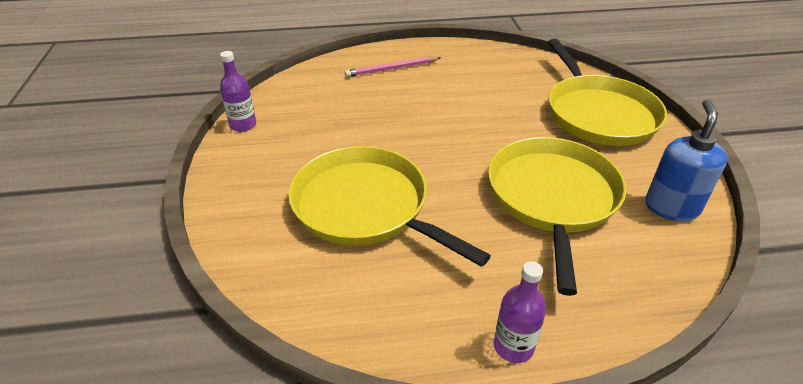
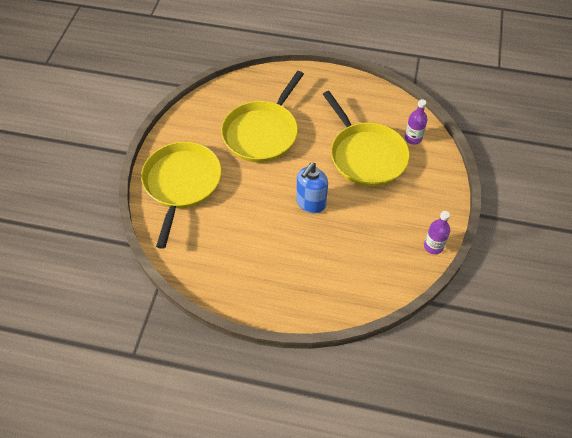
camera: 160 degrees left, 15 degrees up
pink pencil [345,56,441,77] -> none
purple bottle [494,261,546,363] -> purple bottle moved to [405,99,427,145]
blue soap dispenser [645,99,727,221] -> blue soap dispenser moved to [296,163,328,213]

